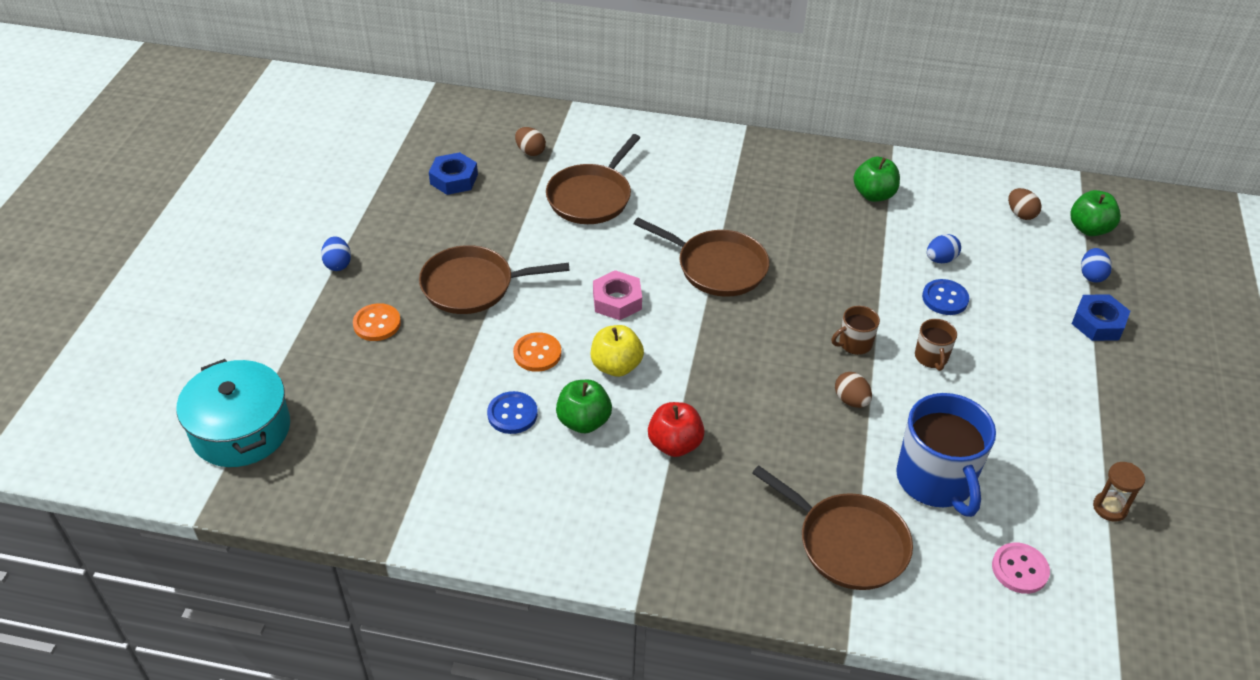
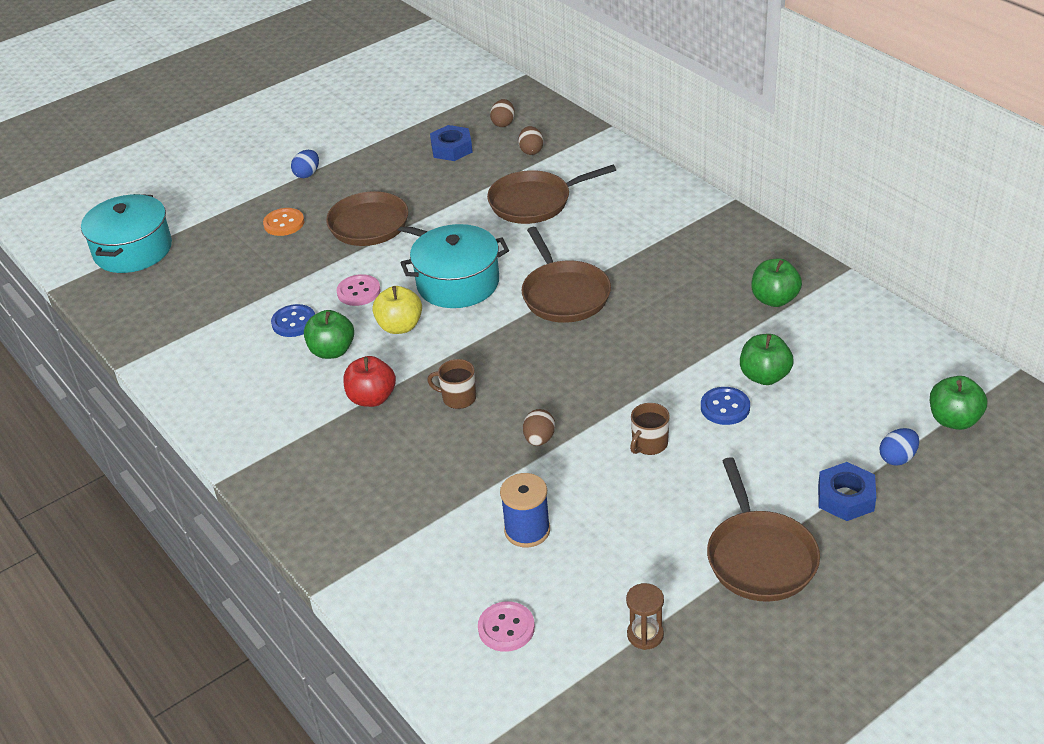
camera: 45 degrees right, 5 degrees down
orange button [513,332,561,372] -> pink button [337,274,381,306]
pink nut [593,270,642,320] -> turquoise pot [400,224,509,308]
brown pan [752,465,913,590] -> brown pan moved to [707,457,820,602]
brown mug [832,306,880,355] -> brown mug moved to [427,359,476,409]
blue mug [896,393,996,517] -> blue spool [500,473,550,547]
blue egg [927,234,961,263] -> green apple [740,334,794,385]
brown egg [1008,188,1042,220] -> brown egg moved to [490,99,515,127]

